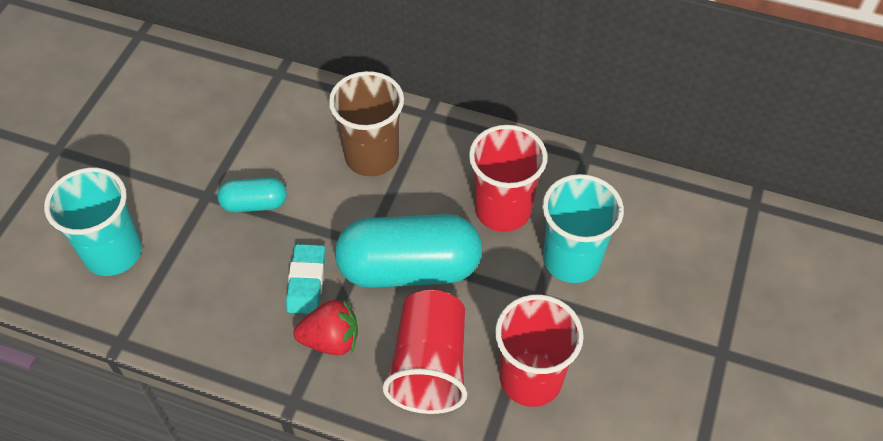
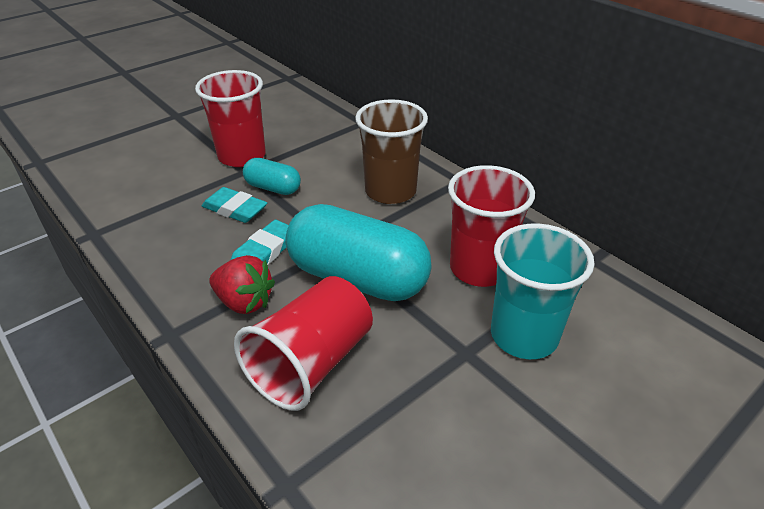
camera: 30 degrees right, 15 degrees down
turquoise cup [44,168,142,276] -> none
red cup [495,295,584,407] -> red cup moved to [195,70,266,167]
none -> turquoise eraser [202,187,267,223]

